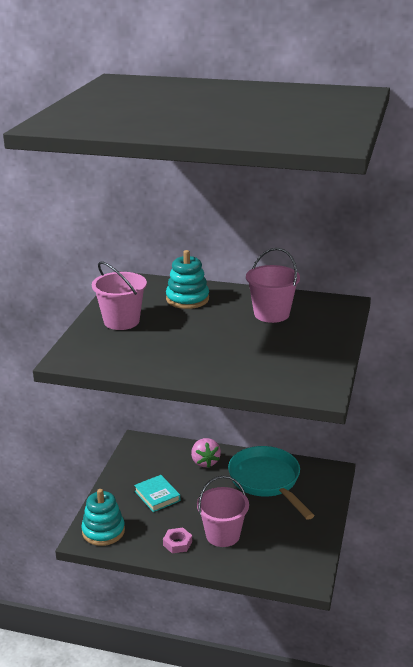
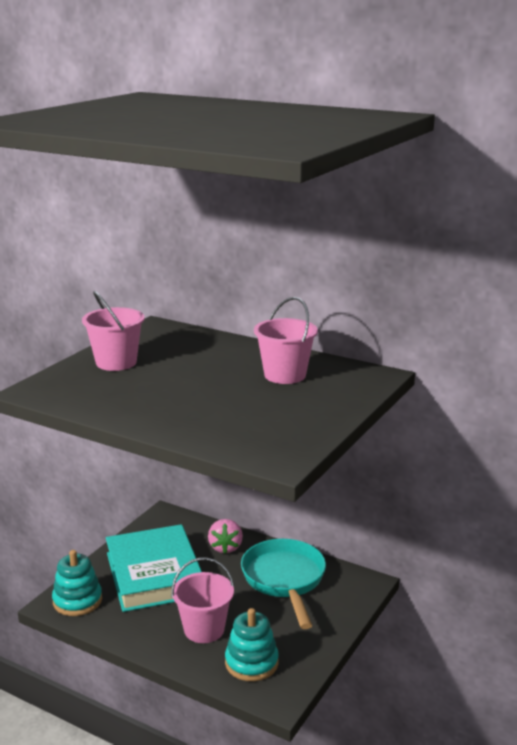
camera: 15 degrees right, 5 degrees down
turquoise book [134,475,180,512] -> turquoise book [106,524,202,612], size x2.24
pink nut [163,528,192,553] -> none
turquoise stacking toy [166,250,209,309] -> turquoise stacking toy moved to [225,608,279,681]

